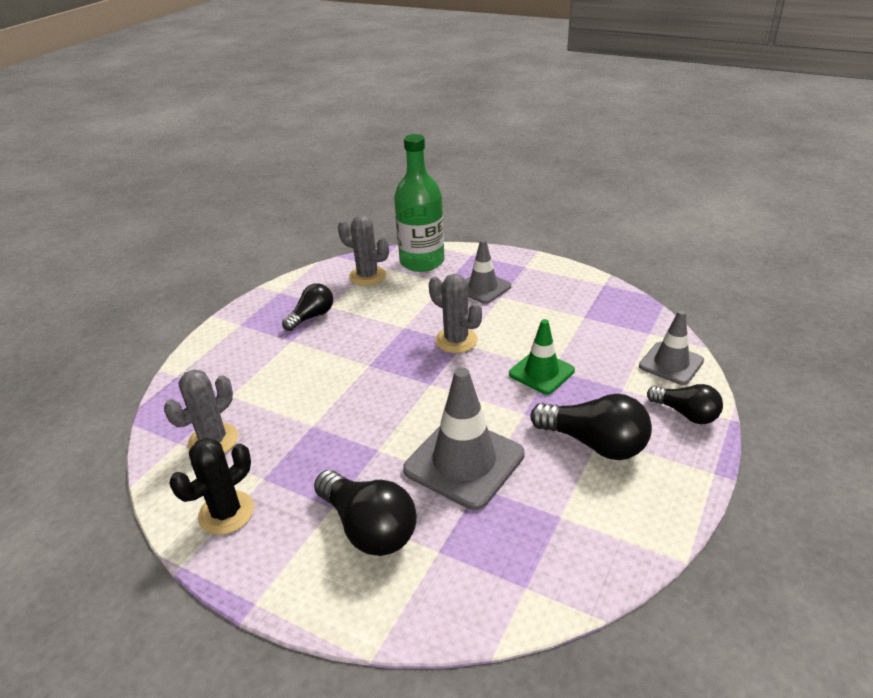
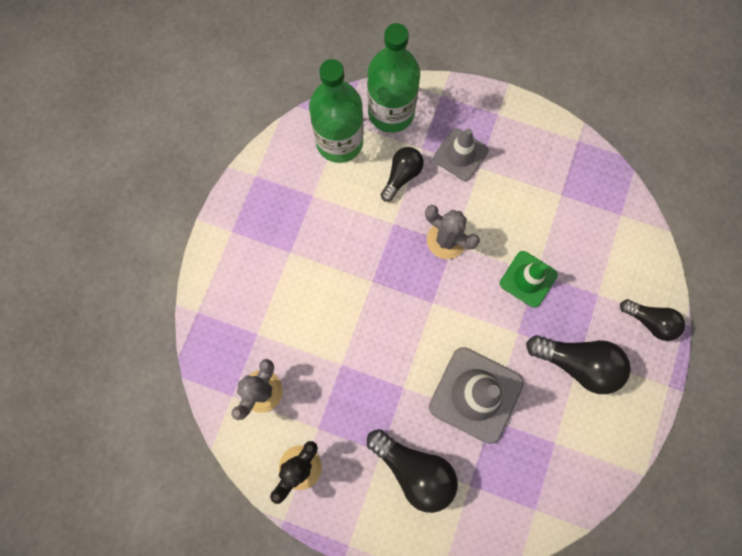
camera: 10 degrees left, 40 degrees up
black light bulb [282,283,333,331] -> black light bulb moved to [381,147,424,202]
grey cactus [338,215,389,286] -> green bottle [309,59,364,163]
grey traffic cone [639,310,704,385] -> none

